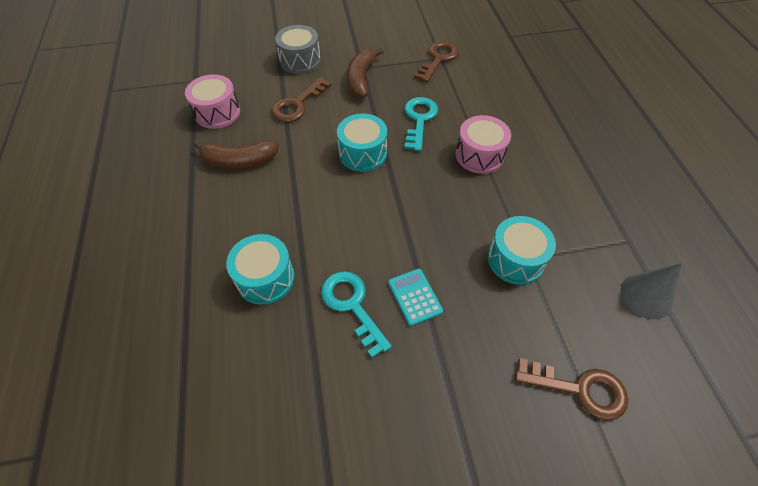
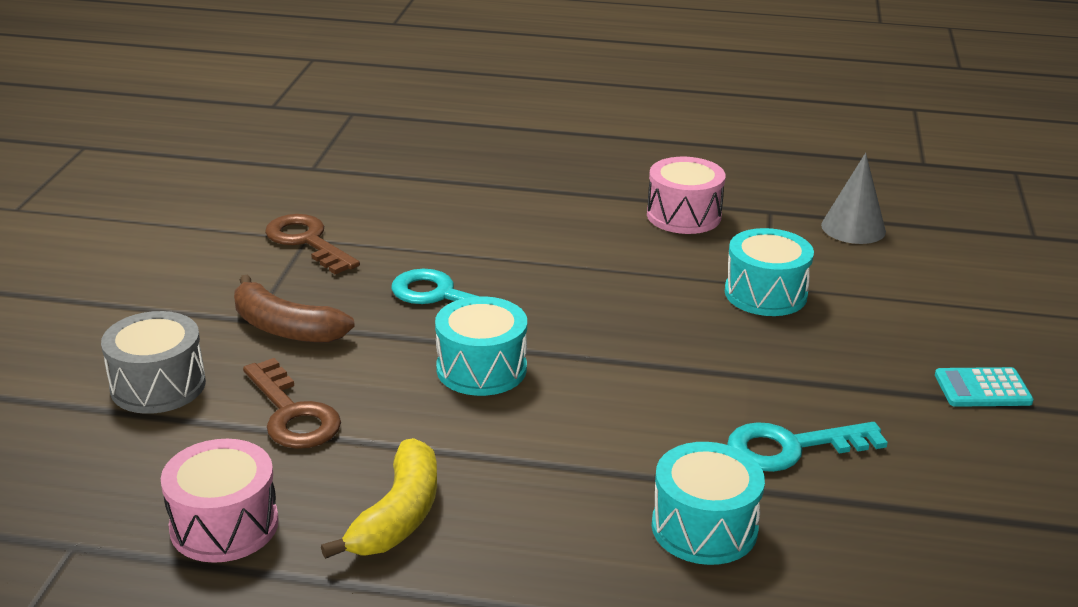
camera: 70 degrees left, 25 degrees down
brown banana [193,140,279,168] -> yellow banana [321,438,437,559]
turquoise calculator [388,269,443,326] -> turquoise calculator moved to [935,367,1034,407]
pink drum [456,115,511,174] -> pink drum moved to [647,157,726,234]
brown key [515,358,628,421] -> none

